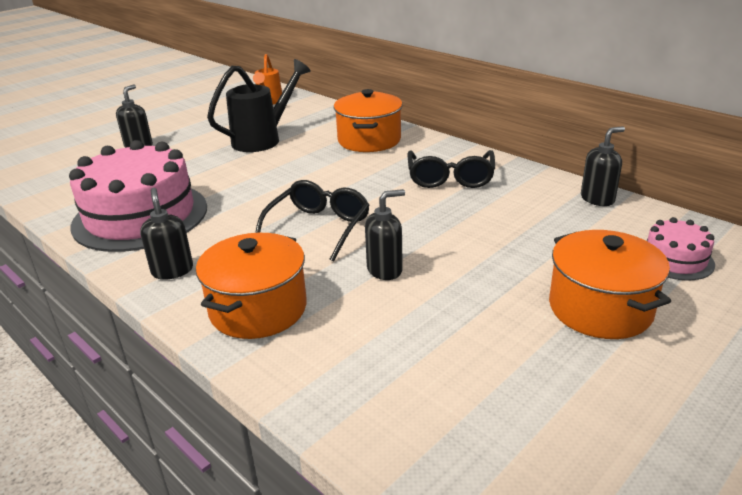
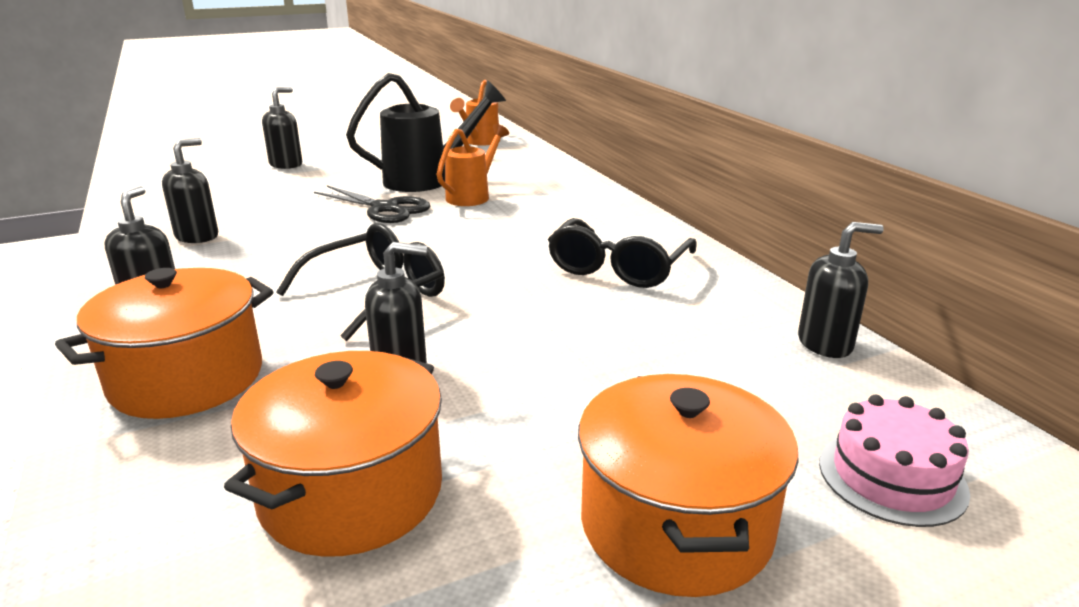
camera: 20 degrees right, 5 degrees down
pink cake [69,140,207,252] -> black soap dispenser [162,138,218,243]
orange pot [334,89,403,152] -> orange pot moved to [224,351,442,557]
none -> black scissors [314,185,430,223]
none -> orange watering can [436,124,509,206]

